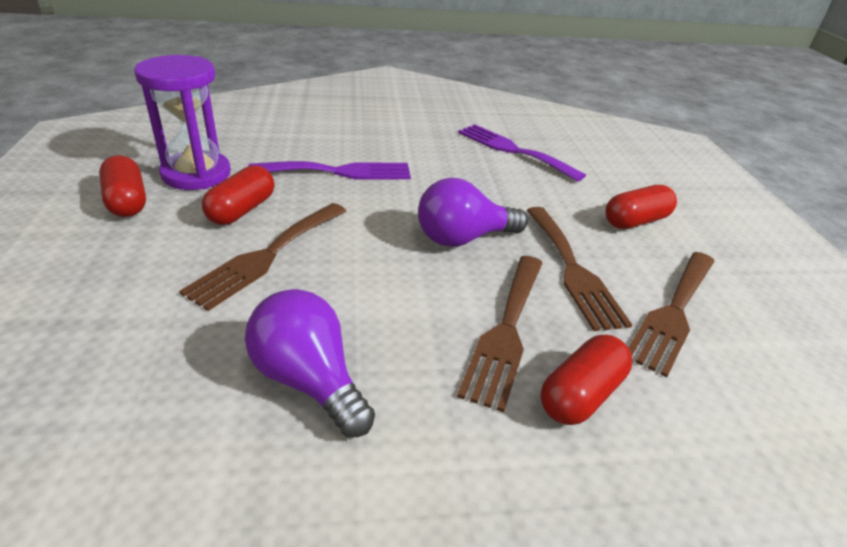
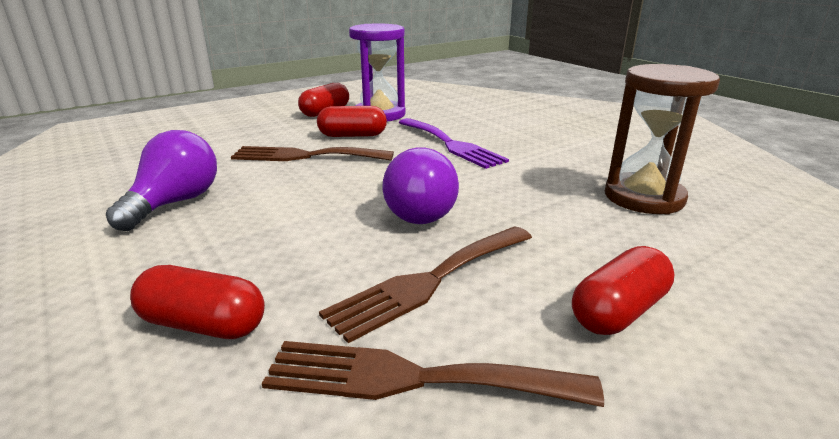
camera: 65 degrees right, 10 degrees down
purple light bulb [418,178,528,247] -> purple light bulb turned 150 degrees counterclockwise [383,147,459,224]
brown fork [457,256,542,412] -> none
purple fork [458,124,586,182] -> brown hourglass [605,64,720,215]
red capsule [605,185,677,229] -> red capsule turned 75 degrees counterclockwise [572,246,674,335]

